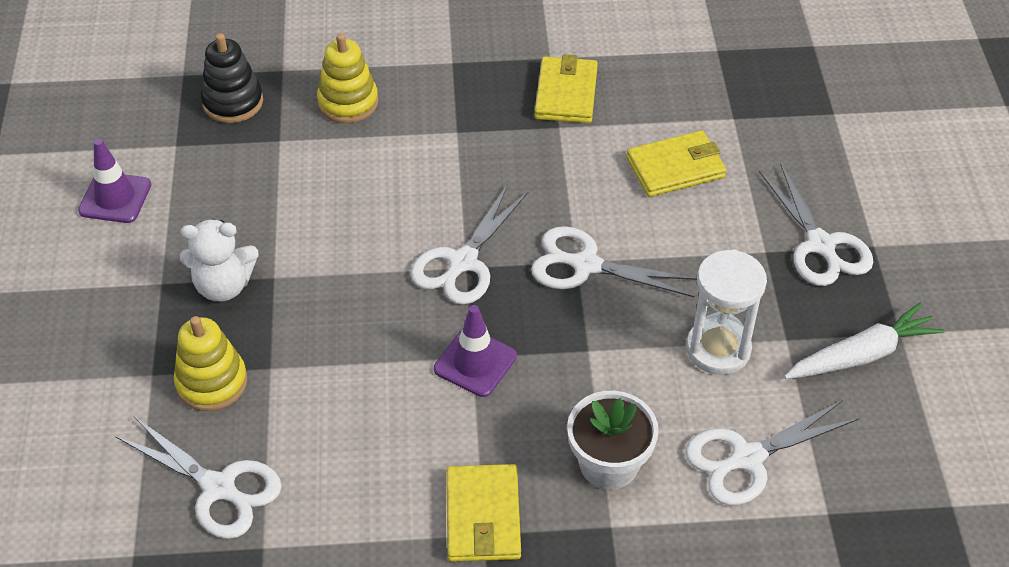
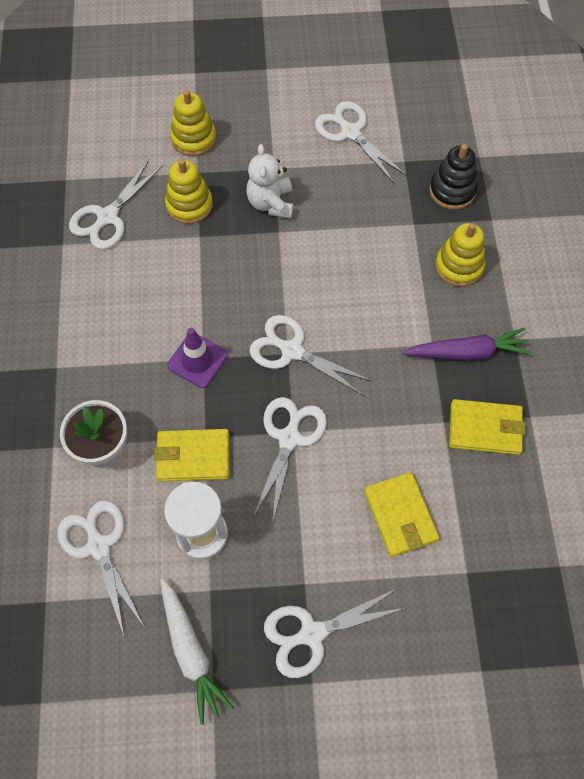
camera: 90 degrees right, 15 degrees up
purple traffic cone [78,139,151,223] -> white scissors [315,101,407,183]
yellow wallet [446,464,521,562] -> yellow wallet moved to [154,429,229,481]
none -> yellow stacking toy [170,90,216,156]
none -> purple carrot [403,327,532,360]

